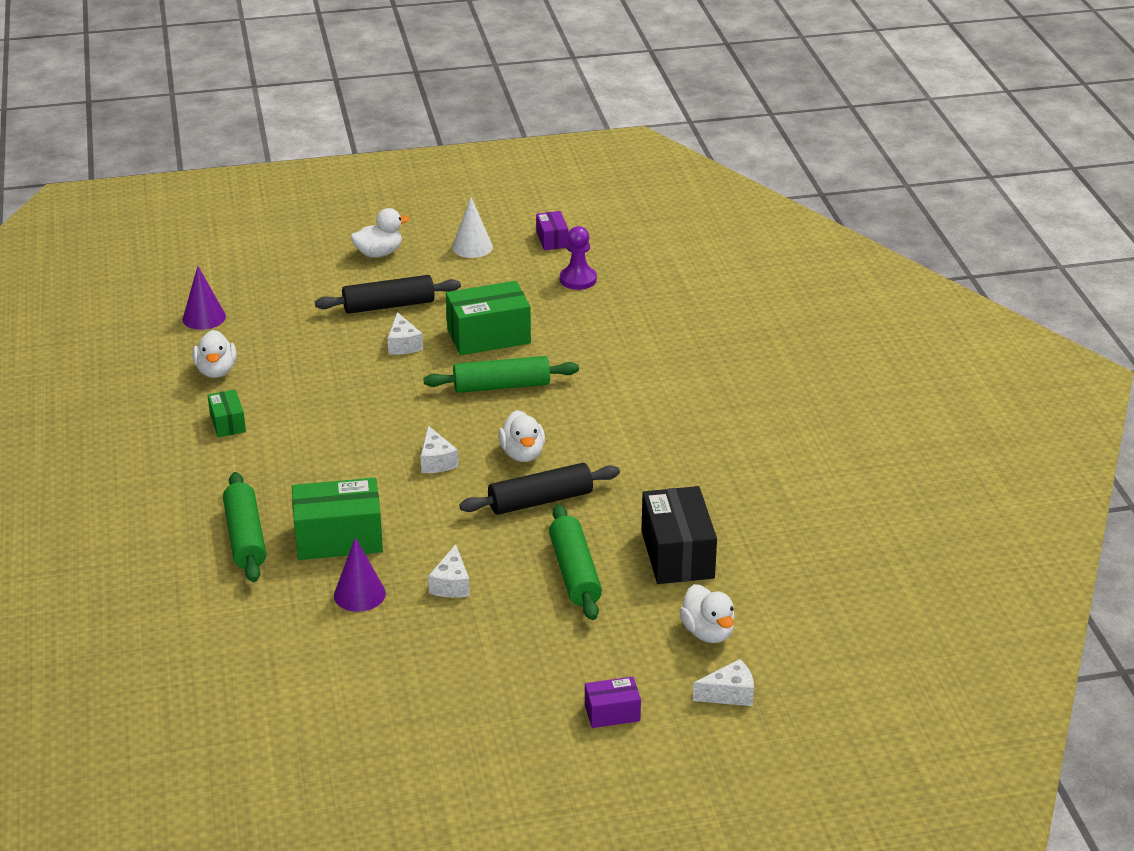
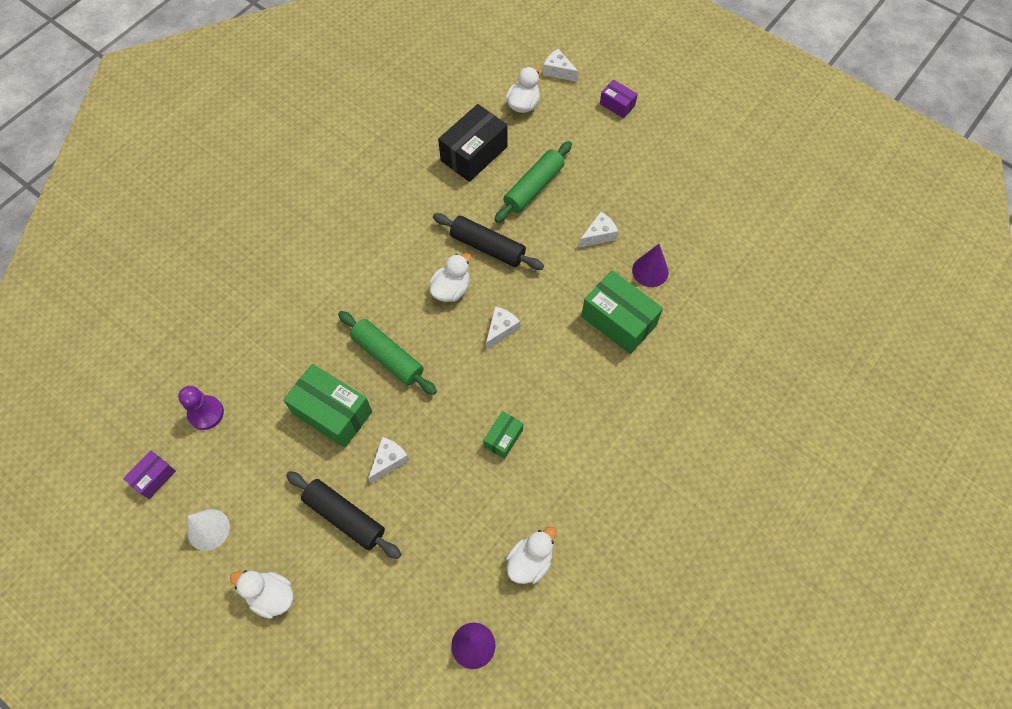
camera: 130 degrees left, 30 degrees up
green box [208,389,246,437] -> green box moved to [483,411,523,459]
green rolling pin [223,472,266,582] -> none

